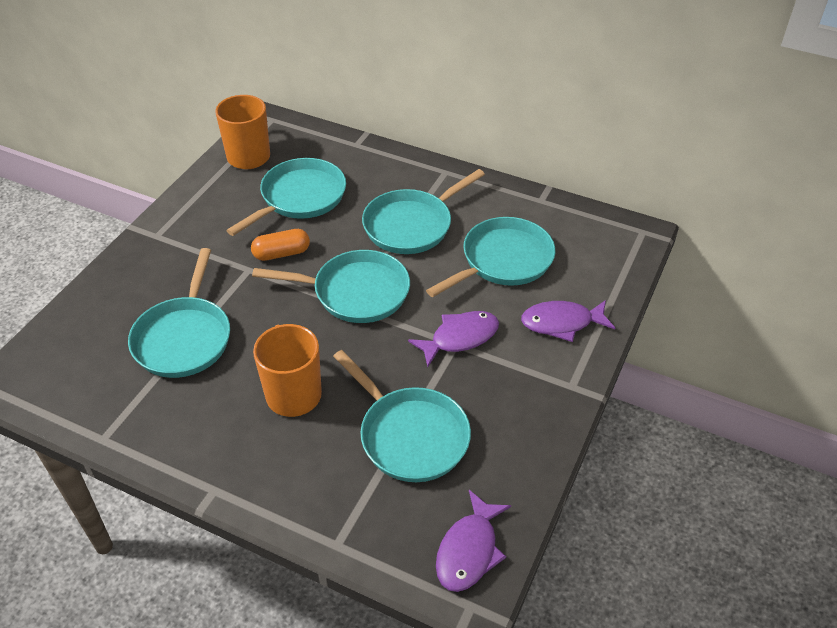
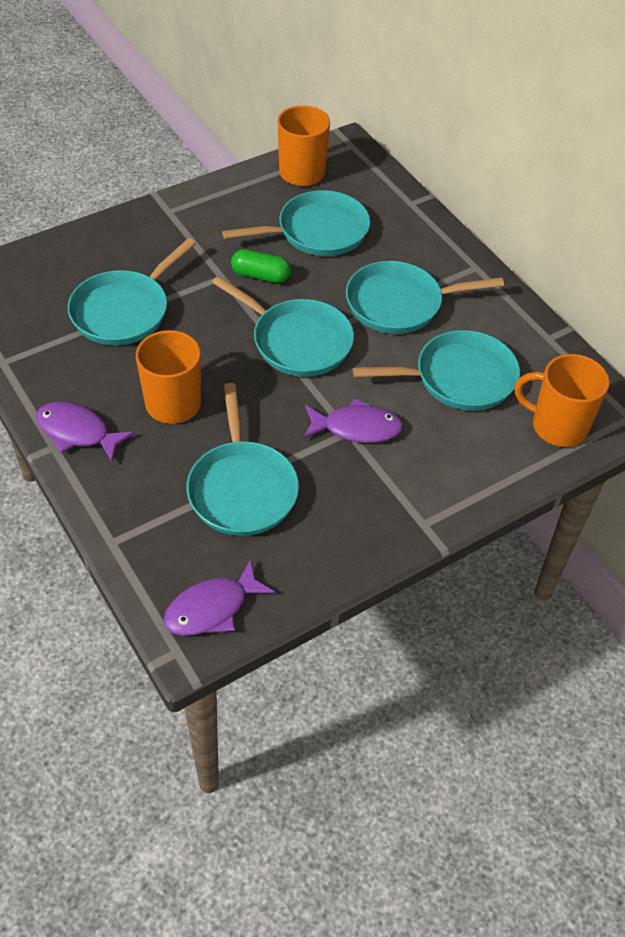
camera: 30 degrees right, 5 degrees up
orange capsule [251,229,310,261] -> green capsule [231,249,291,283]
purple fish [521,300,615,342] -> purple fish moved to [36,402,135,462]
none -> orange mug [515,354,610,447]

